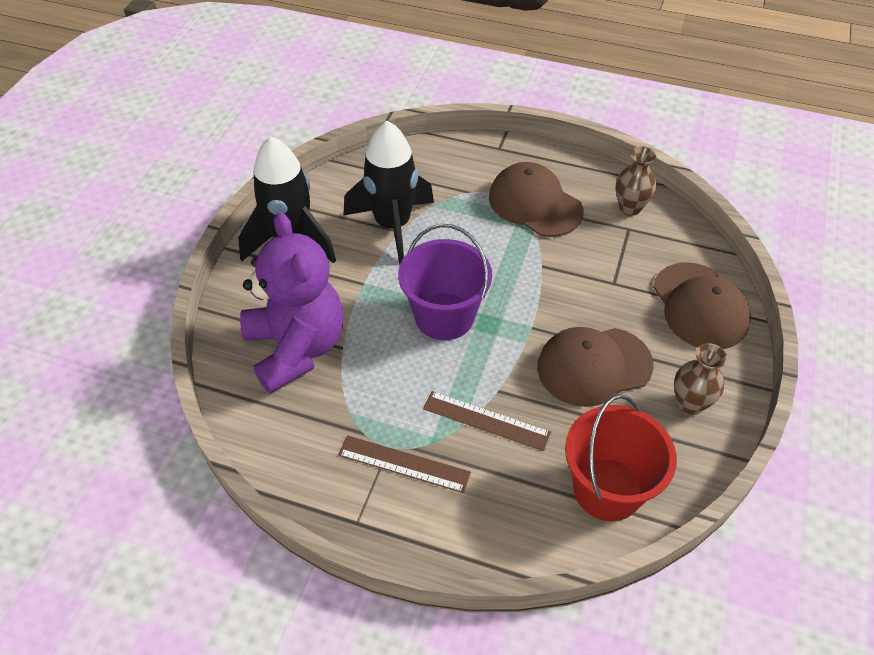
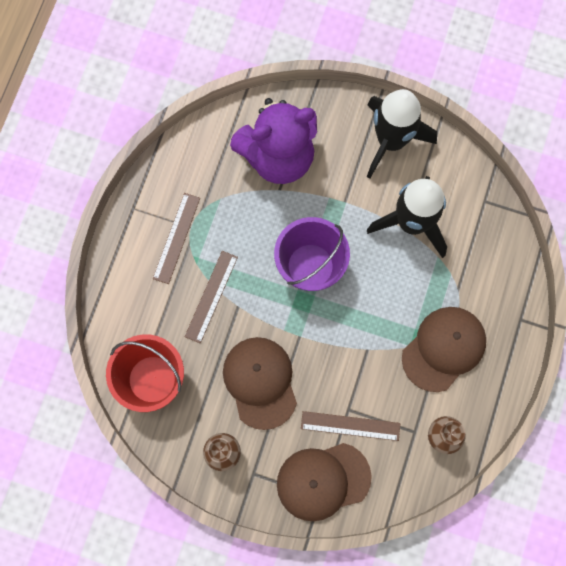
camera: 90 degrees right, 25 degrees up
none -> brown ruler [301,411,400,441]

